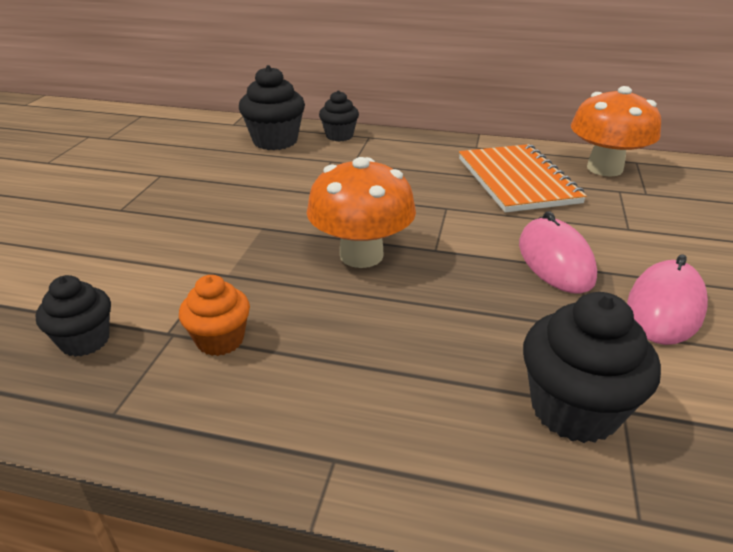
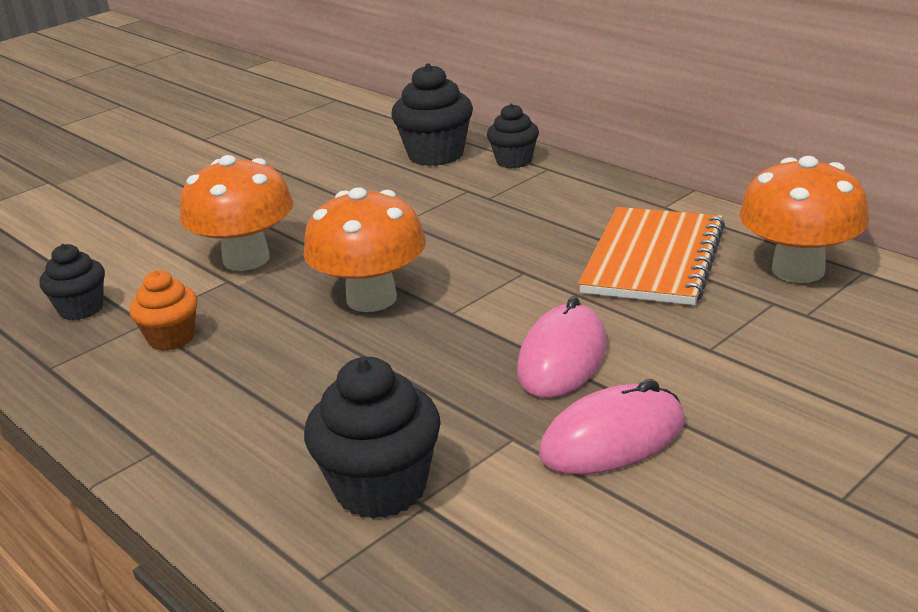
camera: 35 degrees right, 5 degrees down
none -> orange mushroom [180,155,293,271]

